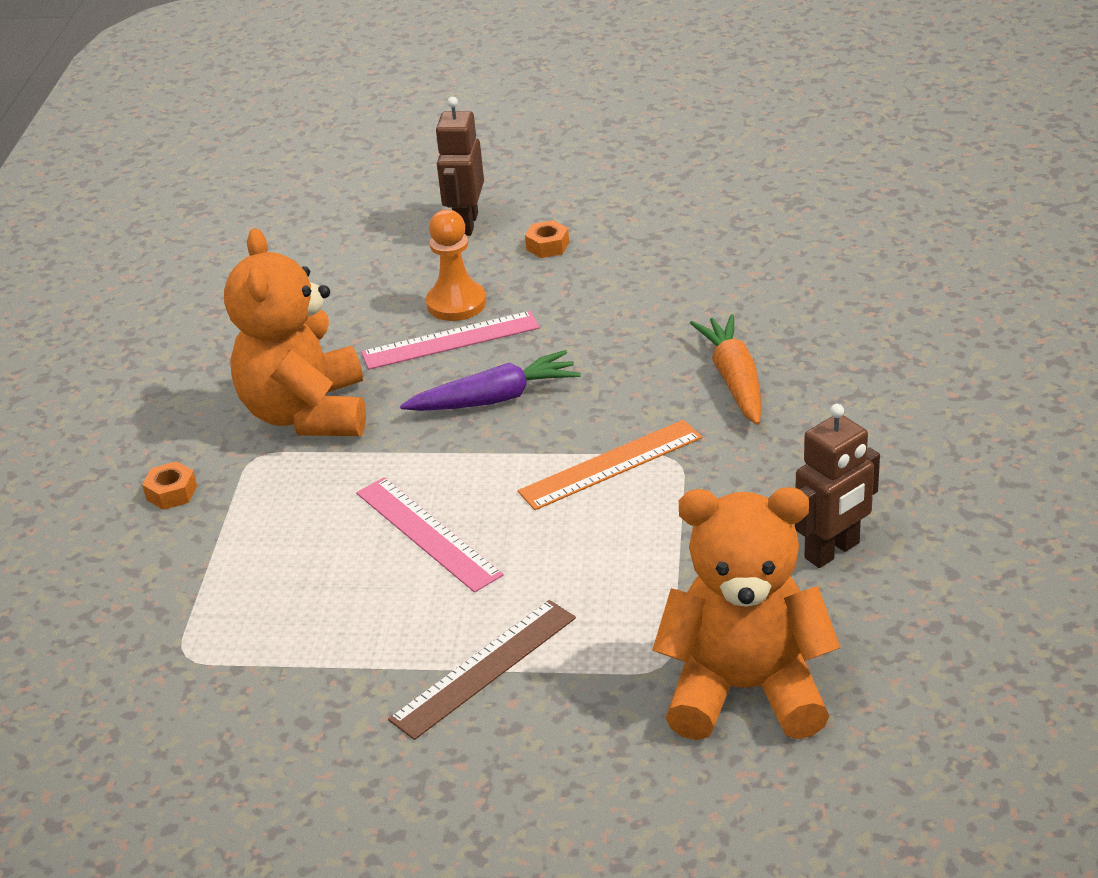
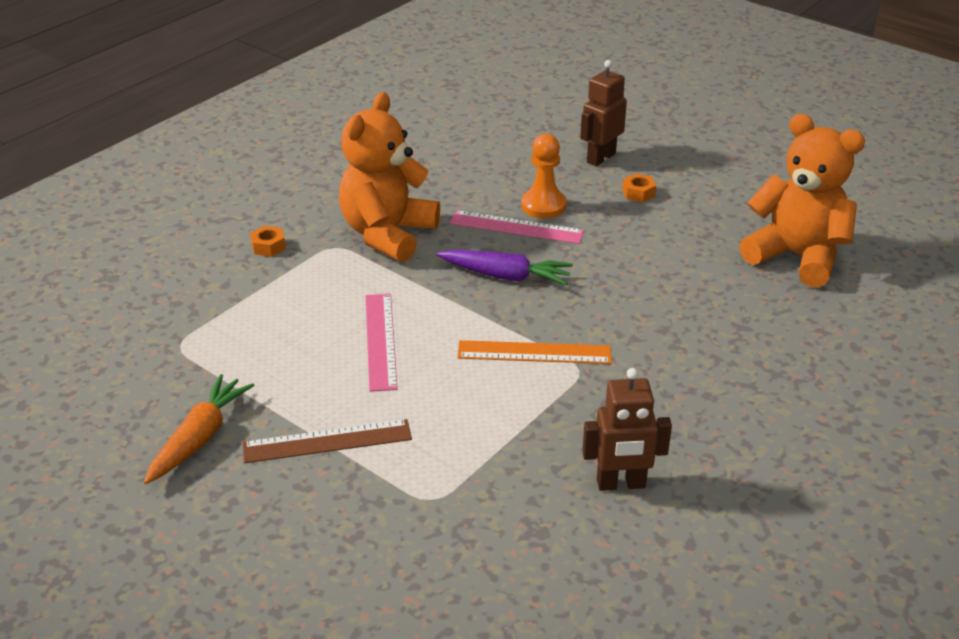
camera: 30 degrees right, 0 degrees up
orange teddy bear [652,487,840,740] -> orange teddy bear moved to [739,114,865,288]
orange carrot [690,314,761,425] -> orange carrot moved to [144,374,254,484]

